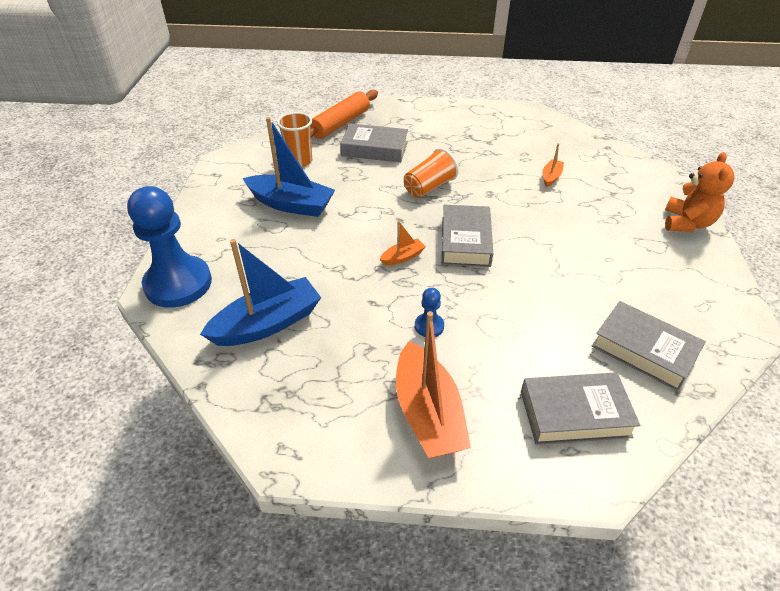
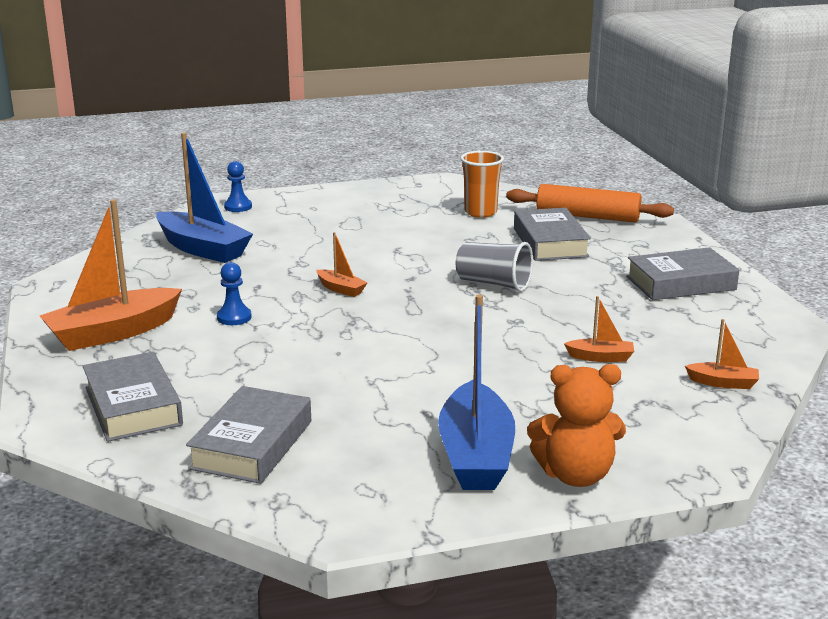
camera: 70 degrees right, 20 degrees down
blue pawn [127,186,212,308] -> blue pawn [224,161,252,212], size x0.42
blue boat [243,117,335,217] -> blue boat moved to [438,295,515,490]
orange cup [404,148,458,198] -> grey cup [456,242,533,292]
grey book [442,205,493,267] -> grey book moved to [626,247,739,300]
none -> orange boat [685,319,759,389]

